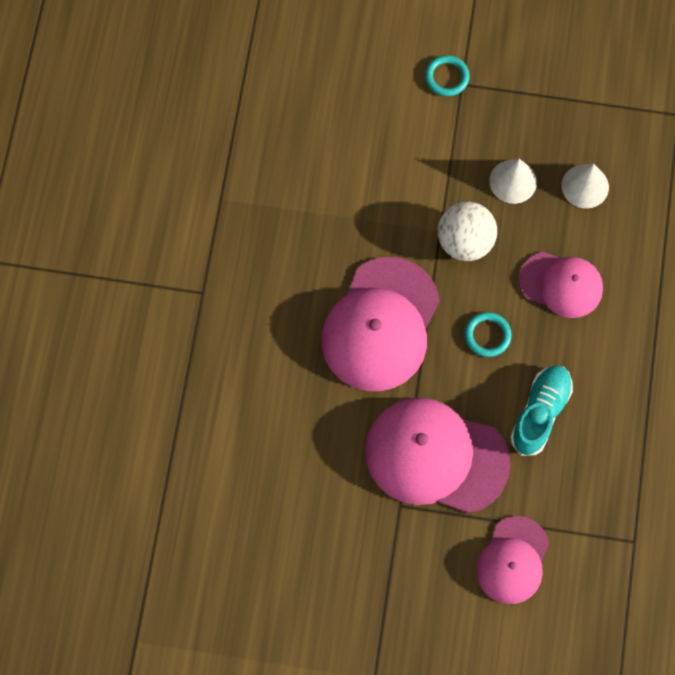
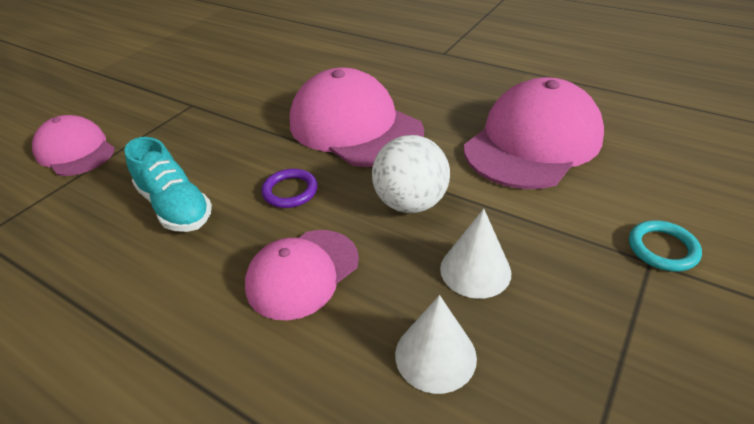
camera: 115 degrees right, 30 degrees down
pink cap [365,398,511,513] -> pink cap moved to [464,77,604,189]
turquoise ring [465,312,512,357] -> purple ring [261,169,318,208]

